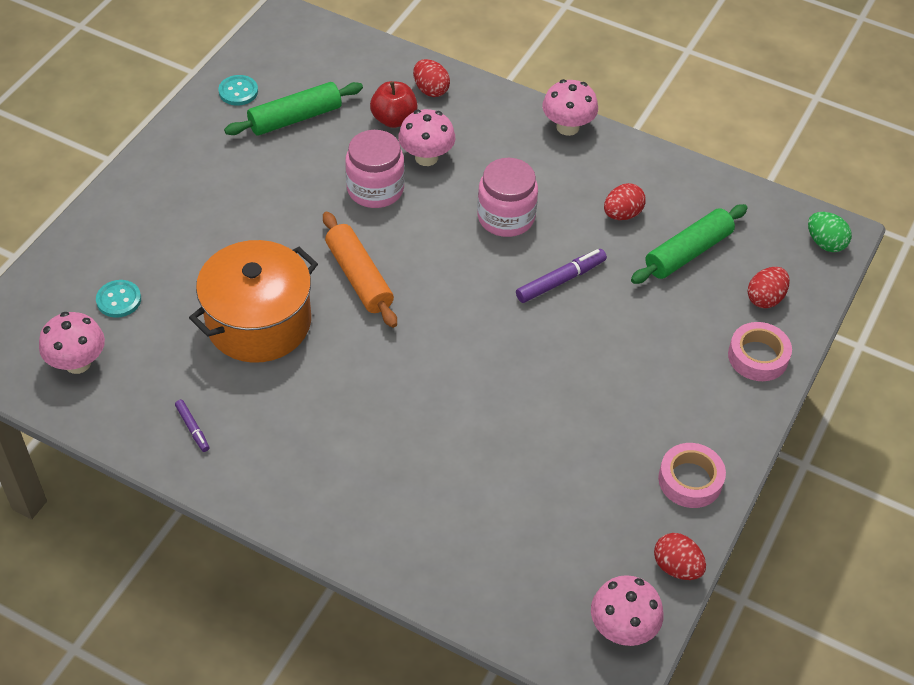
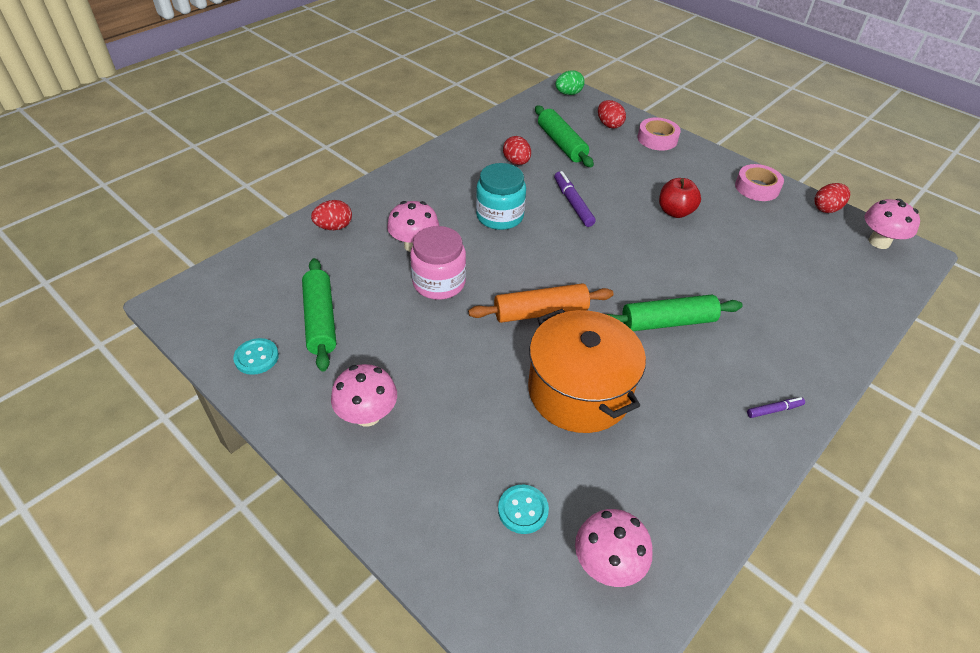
camera: 75 degrees left, 5 degrees down
purple marker [175,400,209,452] -> purple marker moved to [747,397,805,418]
red apple [370,81,418,128] -> red apple moved to [659,178,701,218]
pink jar [477,158,538,237] -> turquoise jar [476,163,526,230]
pink mushroom [542,79,598,136] -> pink mushroom moved to [331,364,397,427]
none -> green rolling pin [606,295,743,331]

